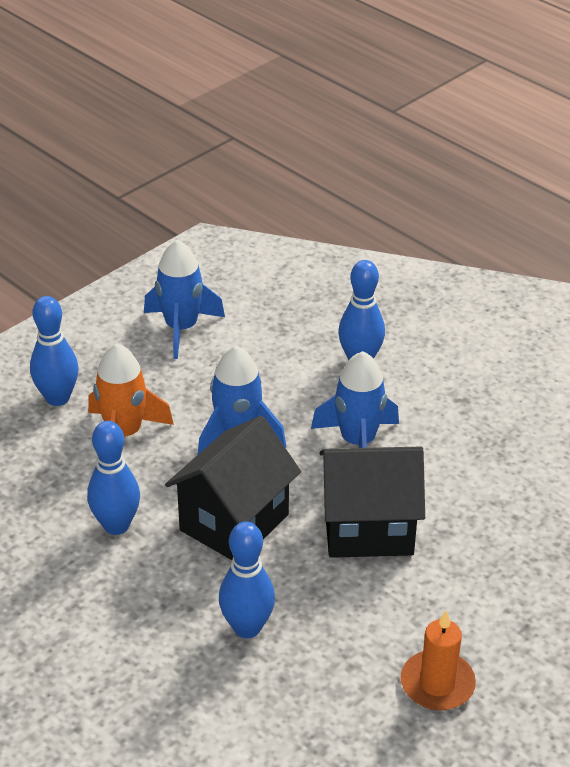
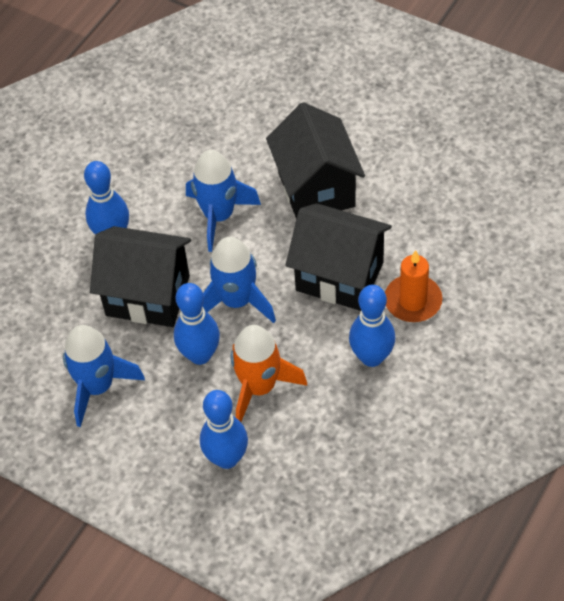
camera: 100 degrees left, 15 degrees up
blue bowling pin [219,522,275,638] -> blue bowling pin moved to [174,283,220,365]
orange candle [401,610,476,710] -> orange candle moved to [385,250,443,322]
none -> black house [90,226,191,327]

